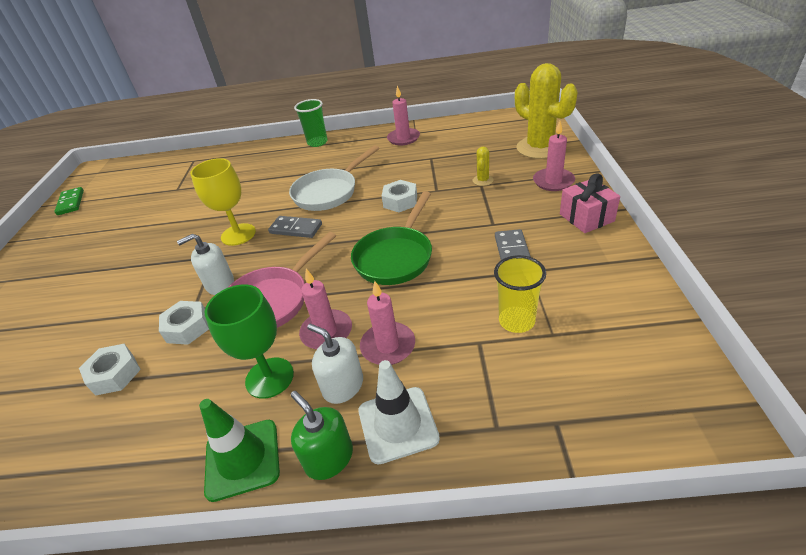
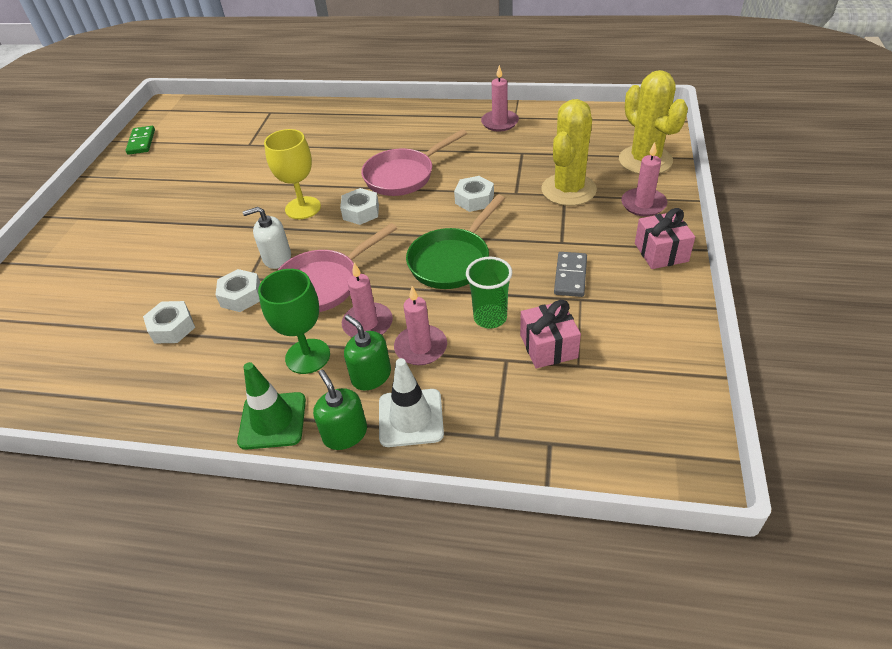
camera: 10 degrees right, 5 degrees up
grey domino [268,216,322,238] -> white nut [340,188,379,225]
white pan [289,145,379,211] -> pink pan [361,129,467,196]
green cup [294,99,328,147] -> green cup moved to [466,257,512,329]
white soap dispenser [307,324,363,404] -> green soap dispenser [344,315,391,390]
yellow cactus [473,146,494,186] -> yellow cactus [541,99,597,206], size x2.39
yellow cup [494,255,546,333] -> pink gift [520,300,581,368]

